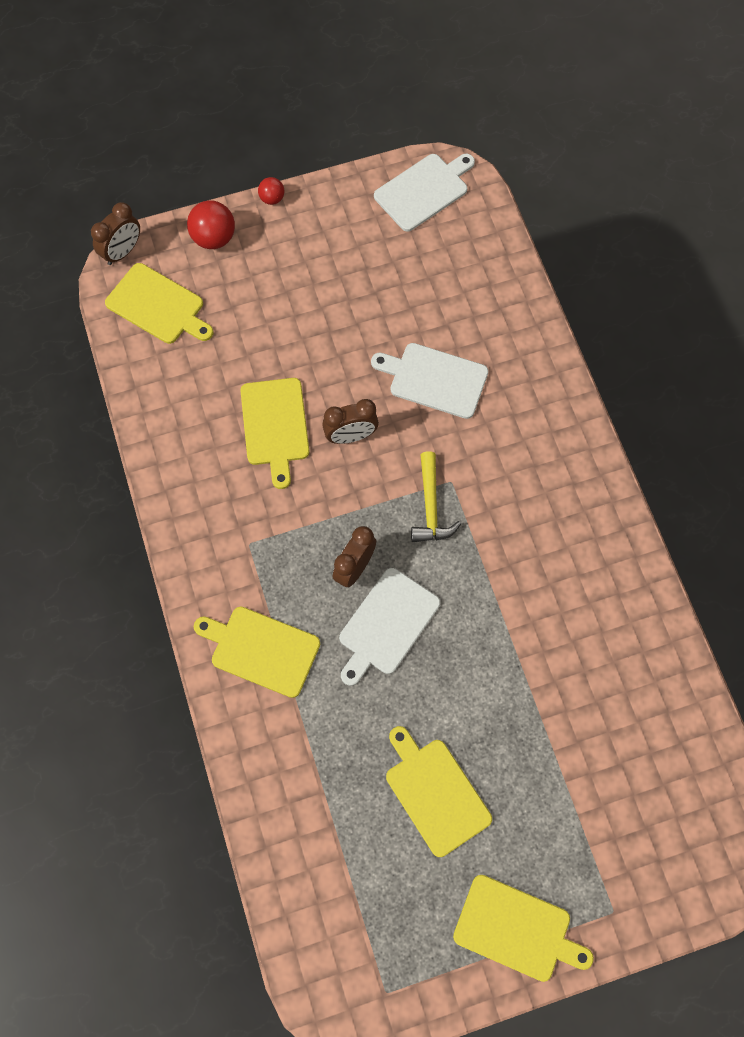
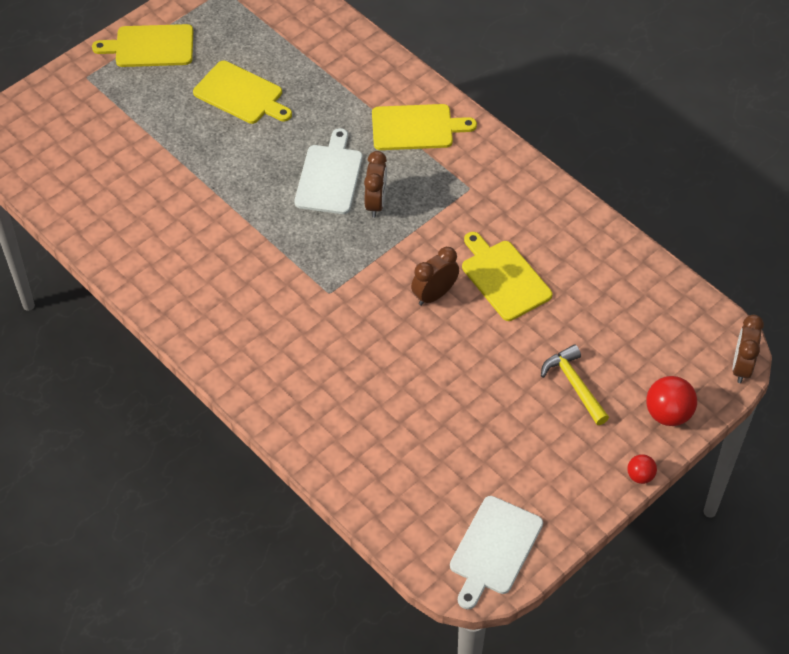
camera: 155 degrees right, 15 degrees down
yellow cutting board [105,263,213,344] -> none
white cutting board [371,343,488,419] -> none
yellow hammer [411,451,461,542] -> yellow hammer moved to [541,345,609,425]

